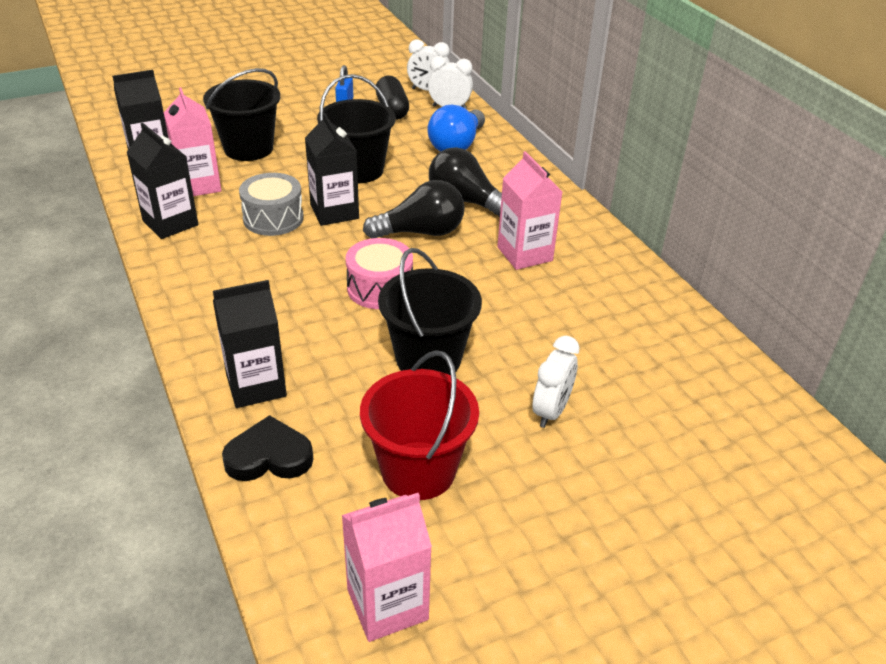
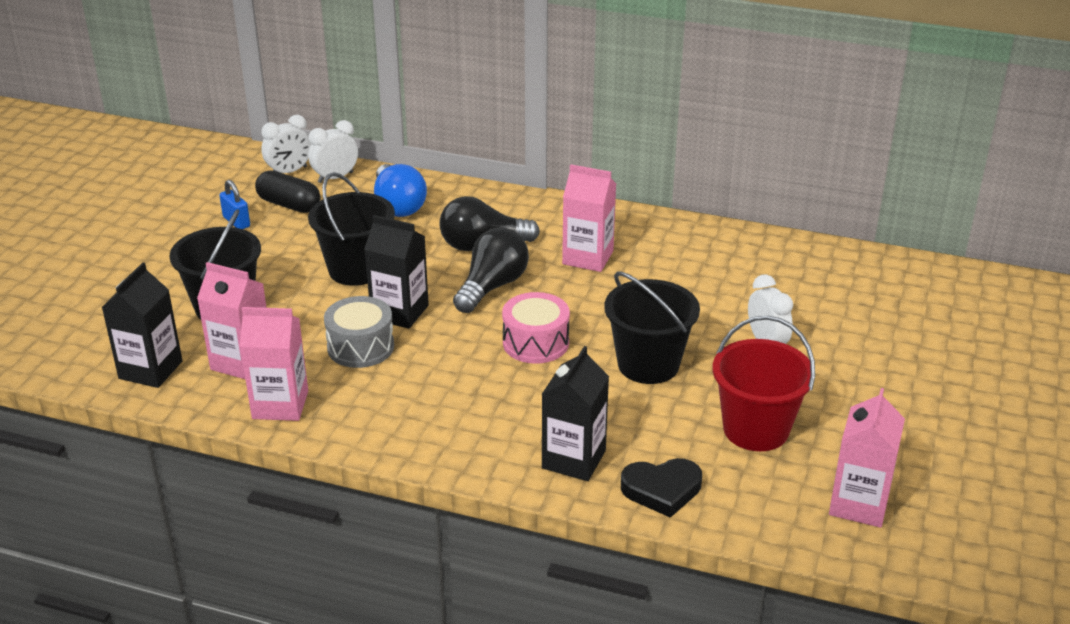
camera: 45 degrees left, 5 degrees down
black carton [127,123,198,239] -> pink carton [240,307,308,421]
black heart [222,415,313,481] -> black heart turned 135 degrees counterclockwise [621,458,702,518]

